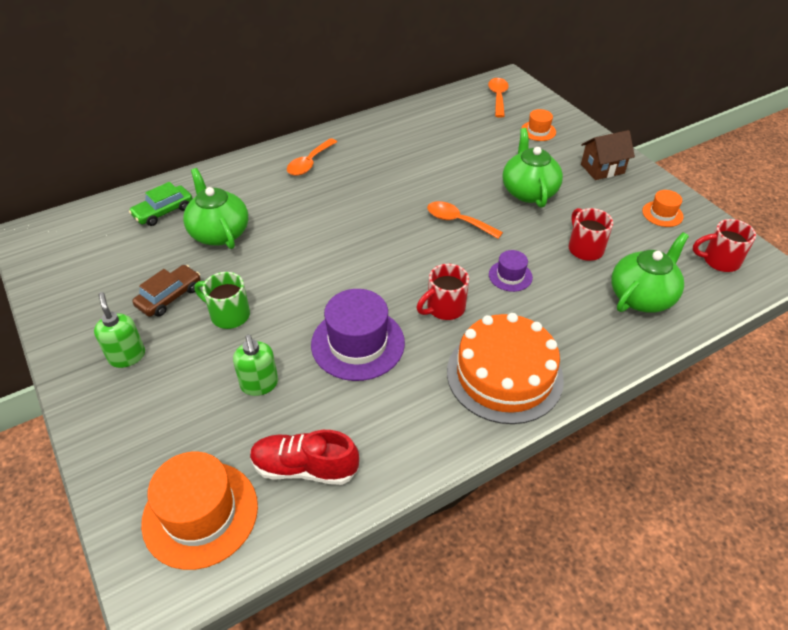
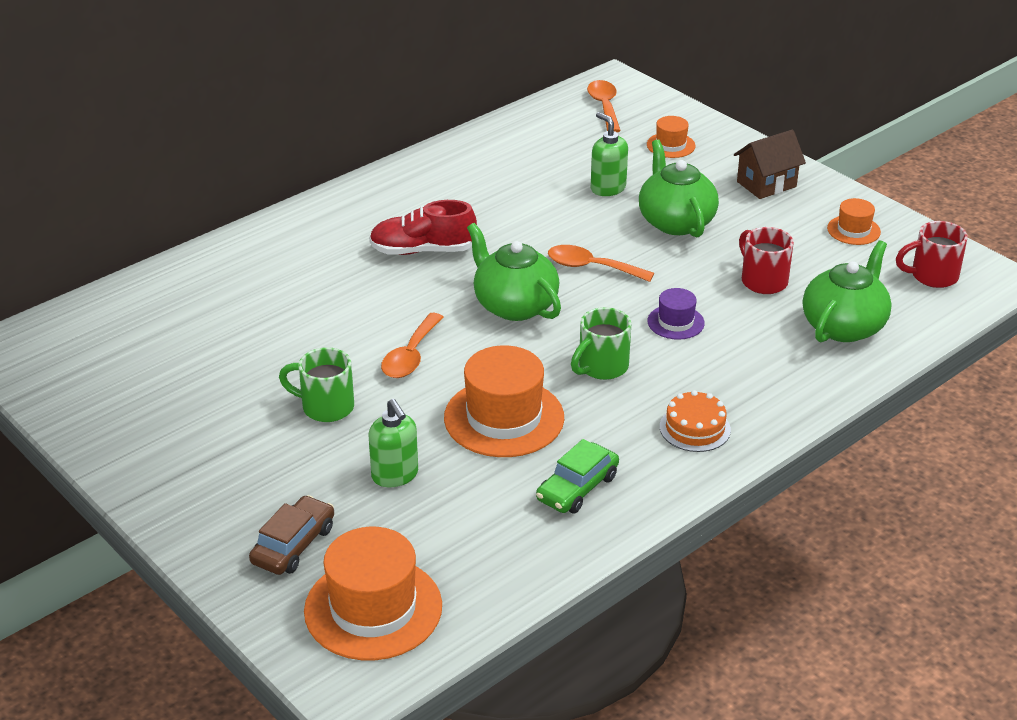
camera: 10 degrees left, 10 degrees down
green soap dispenser [94,292,145,368] -> green soap dispenser moved to [591,112,628,196]
green car [129,182,193,226] -> green car moved to [536,439,619,514]
brown car [132,265,201,317] -> brown car moved to [249,495,334,575]
green teapot [183,168,248,249] -> green teapot moved to [467,223,561,321]
red shoe [250,430,359,485] -> red shoe moved to [369,200,477,255]
orange spoon [287,138,337,176] -> orange spoon moved to [381,313,443,378]
purple hat [311,289,405,381] -> orange hat [444,345,564,457]
red mug [417,264,469,320] -> green mug [571,307,631,380]
orange cake [447,313,564,424] -> orange cake [660,390,731,452], size x0.49

